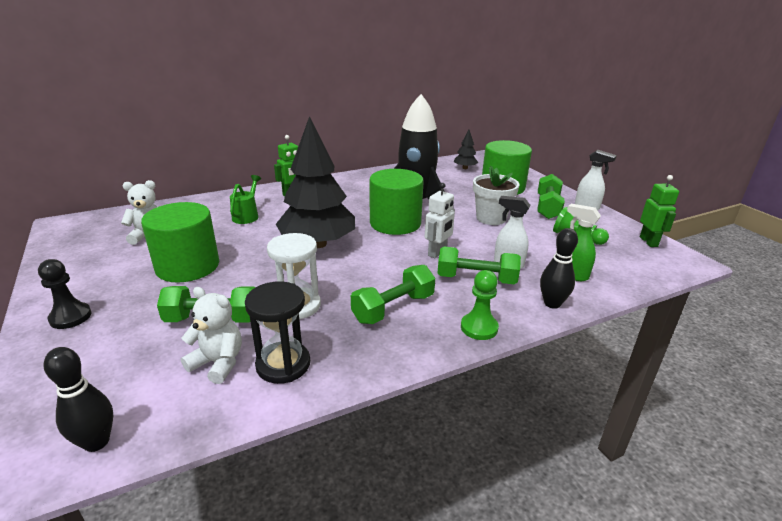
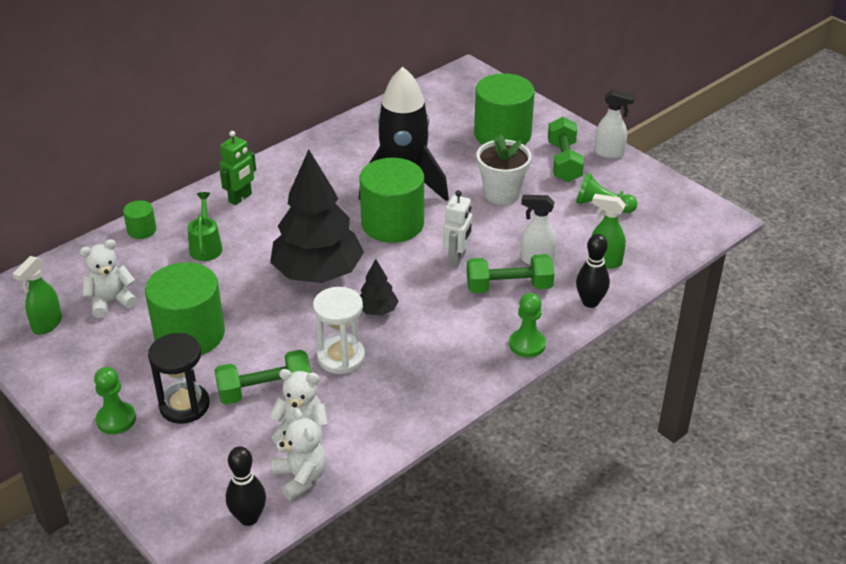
camera: 15 degrees left, 10 degrees up
black pawn [38,259,91,329] -> green pawn [94,367,136,434]
black hourglass [245,281,310,384] -> black hourglass moved to [148,333,210,424]
green dumbbell [351,265,435,324] -> none
black tree [454,130,478,169] -> black tree moved to [360,259,398,316]
green robot [640,175,679,247] -> none
none -> green spray bottle [12,256,62,335]
none -> green cylinder [123,200,156,239]
none -> white teddy bear [272,408,327,501]

